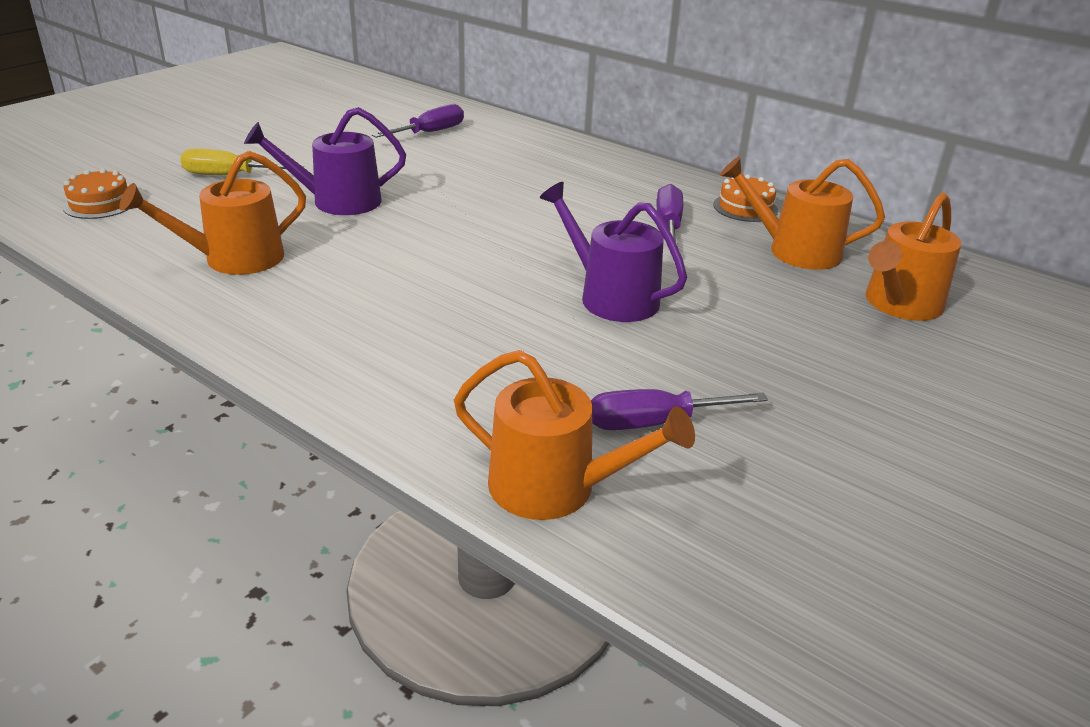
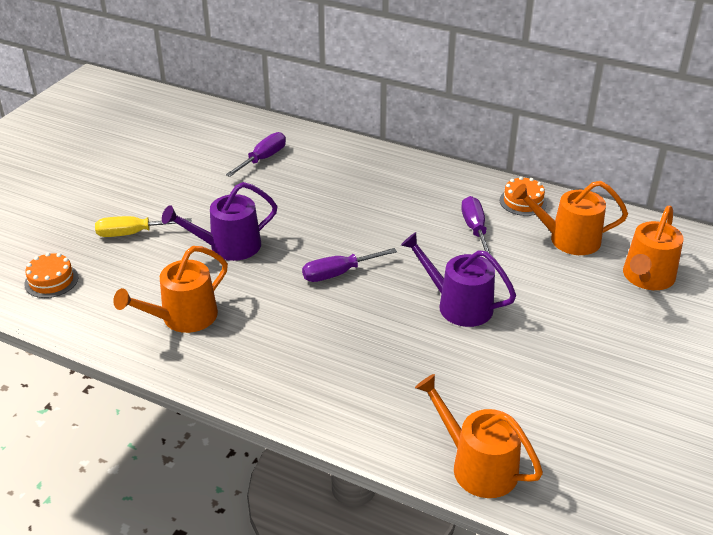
camera: 10 degrees left, 5 degrees up
orange watering can [454,350,695,520] -> orange watering can turned 150 degrees counterclockwise [415,374,543,498]
purple screwdriver [591,389,768,430] -> purple screwdriver moved to [302,248,397,282]

